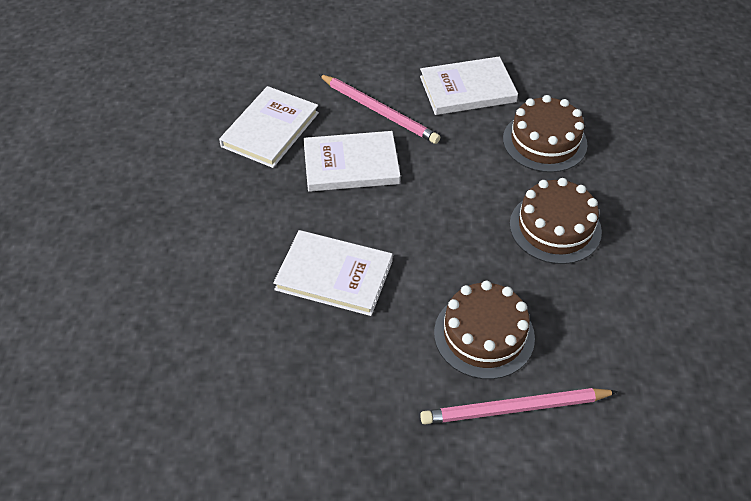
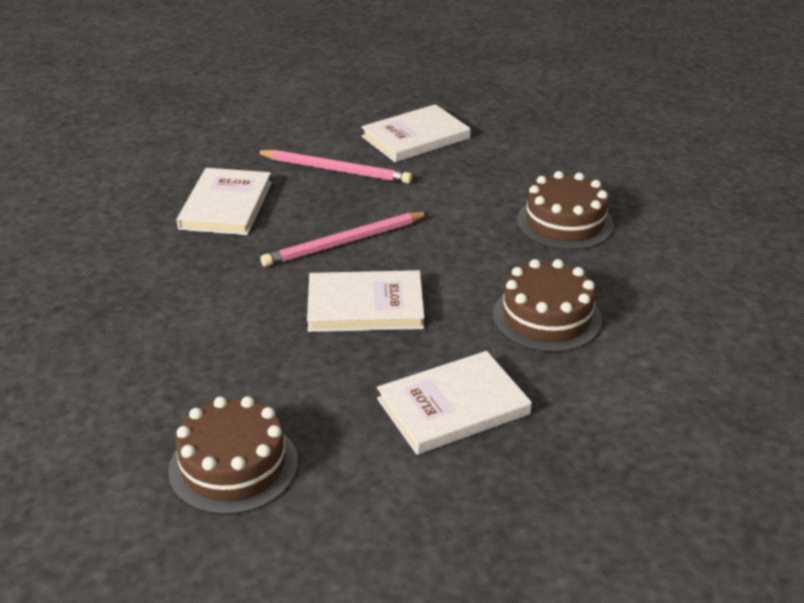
camera: 20 degrees left, 15 degrees down
white book [303,131,401,192] -> white book moved to [377,351,532,455]
pink pencil [420,388,618,425] -> pink pencil moved to [260,212,429,267]
brown cake [503,95,587,173] -> brown cake moved to [168,396,298,515]

